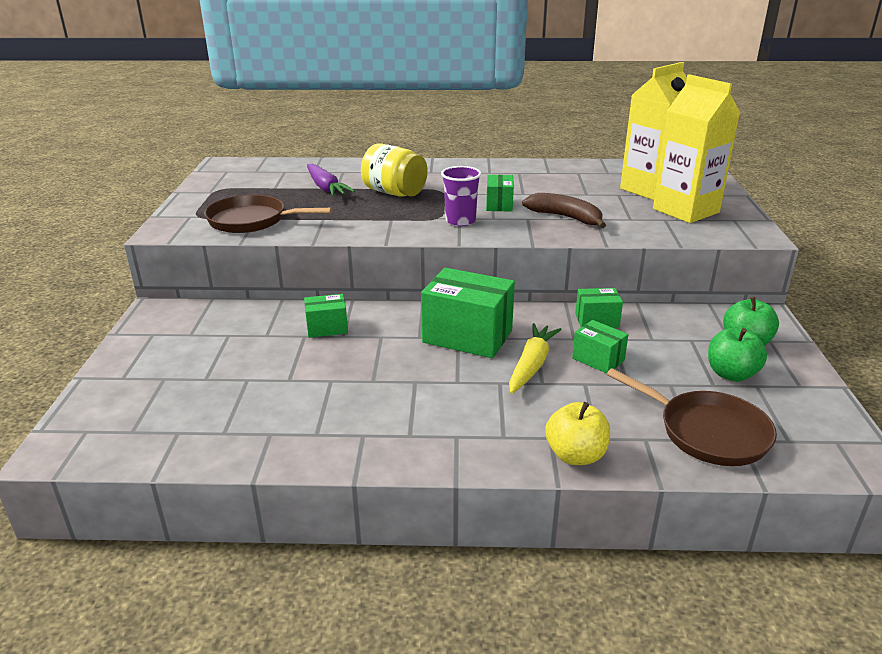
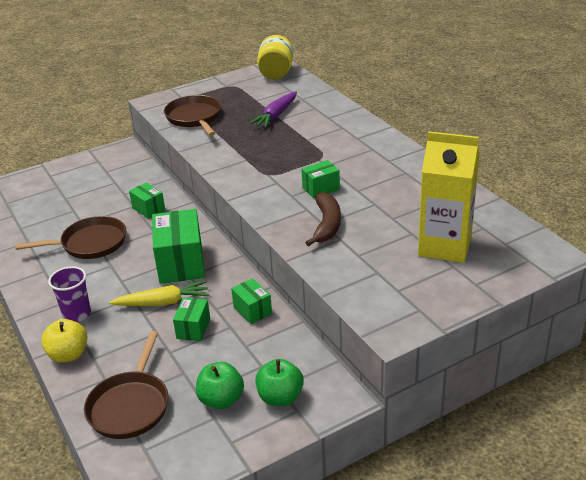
camera: 60 degrees right, 5 degrees up
yellow jar [361,143,428,197] -> yellow jar moved to [257,35,293,80]
purple cup [441,166,481,226] -> purple cup moved to [48,266,91,322]
yellow carton [653,74,740,223] -> none
none -> brown pan [15,216,126,259]

